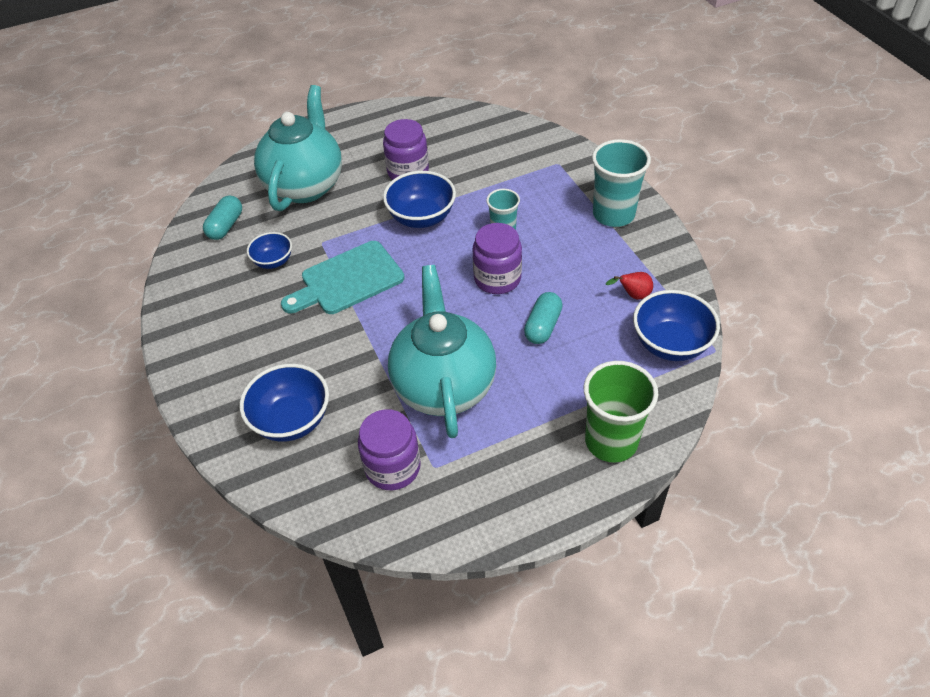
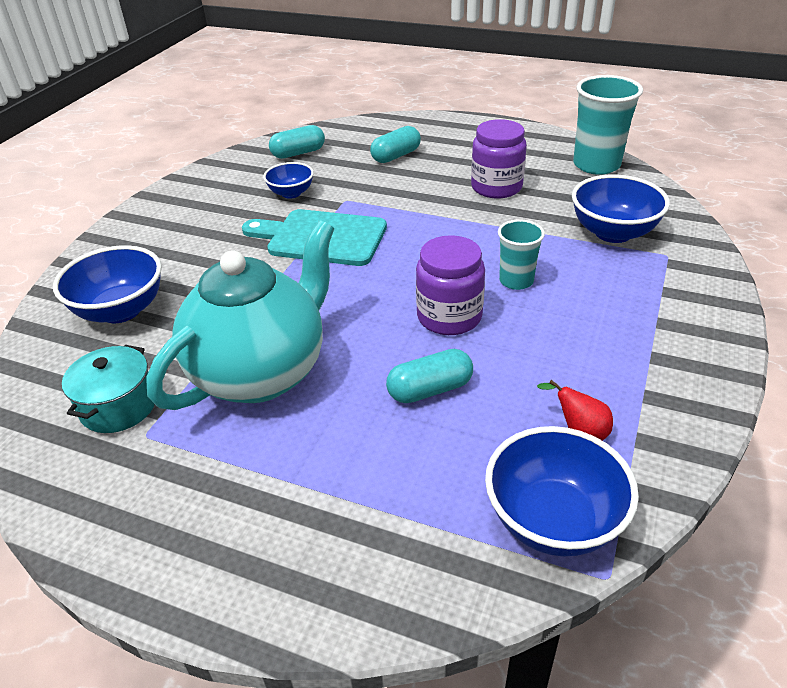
camera: 45 degrees right, 10 degrees down
turquoise teapot [254,85,342,211] -> turquoise capsule [370,126,421,163]
purple jar [358,409,421,490] -> turquoise pot [62,345,155,433]
blue bowl [383,171,456,228] -> blue bowl moved to [572,174,670,243]
green cup [584,361,658,462] -> none
turquoise cup [592,139,651,227] -> turquoise cup moved to [573,75,643,175]

